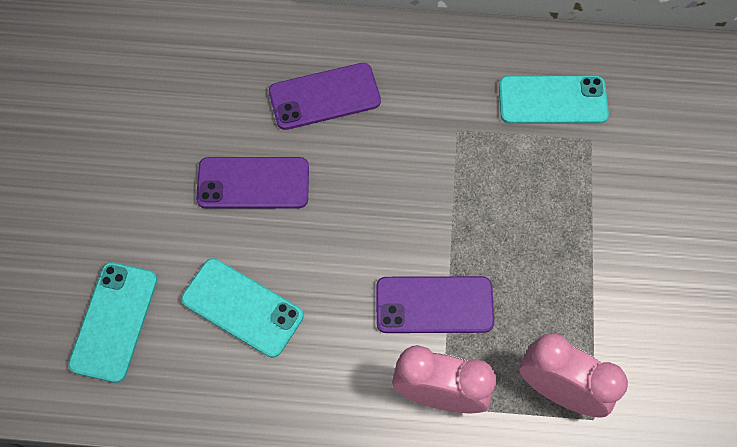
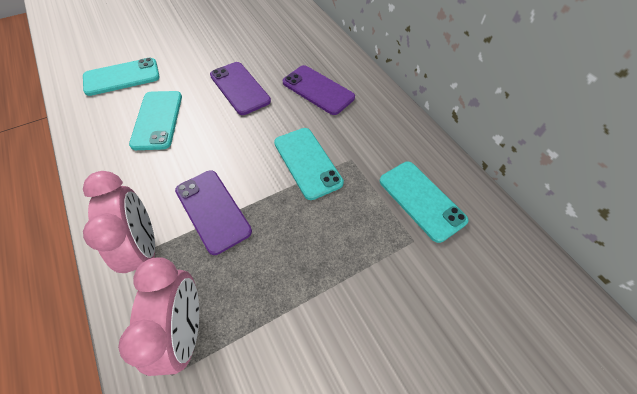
camera: 55 degrees right, 10 degrees down
none -> turquoise phone [274,128,344,200]

